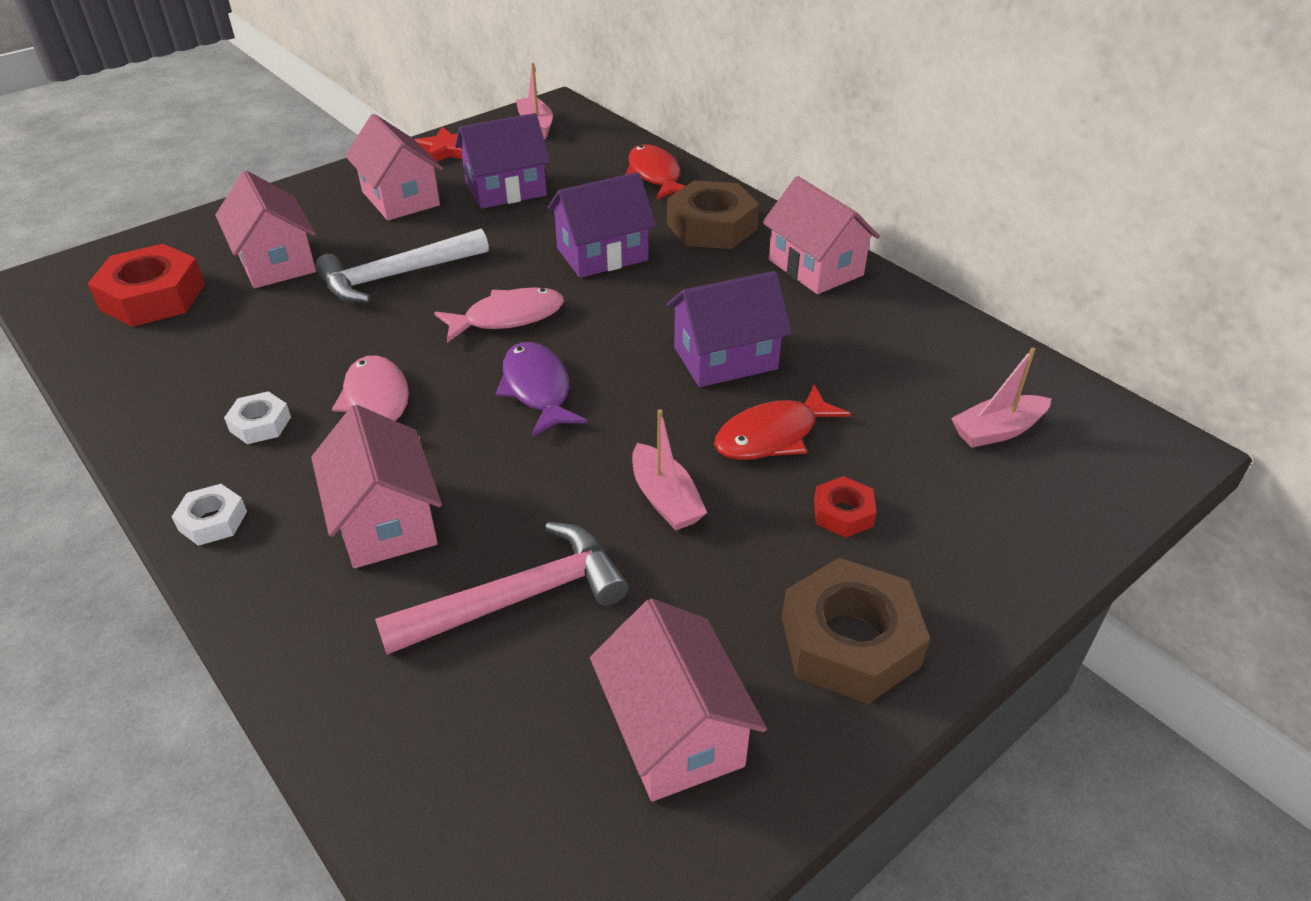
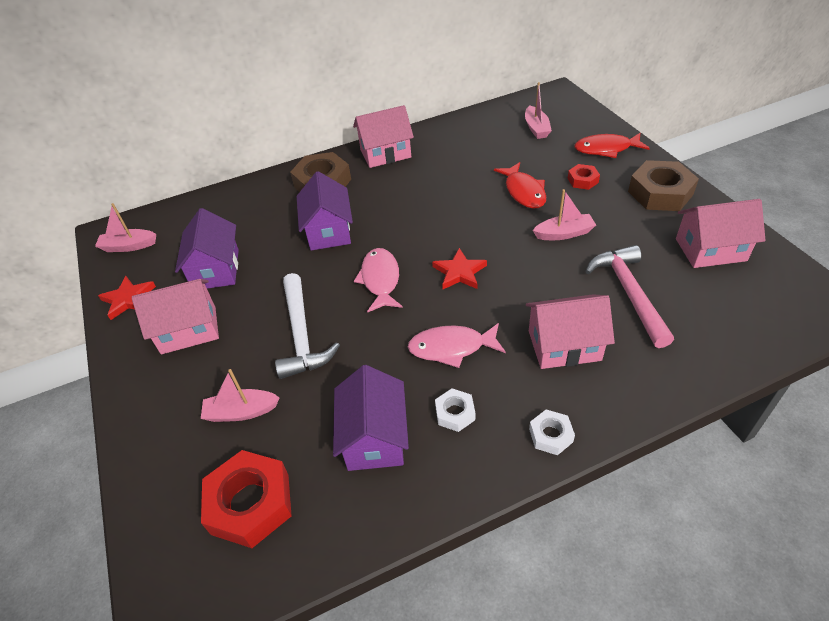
camera: 70 degrees left, 5 degrees up
pink house [215,171,316,288] -> pink boat [201,369,280,422]
purple fish [496,342,587,436] -> red star [432,248,487,289]
red fish [626,144,685,200] -> red fish moved to [574,133,650,158]
purple house [667,271,792,387] -> purple house moved to [333,365,409,471]

